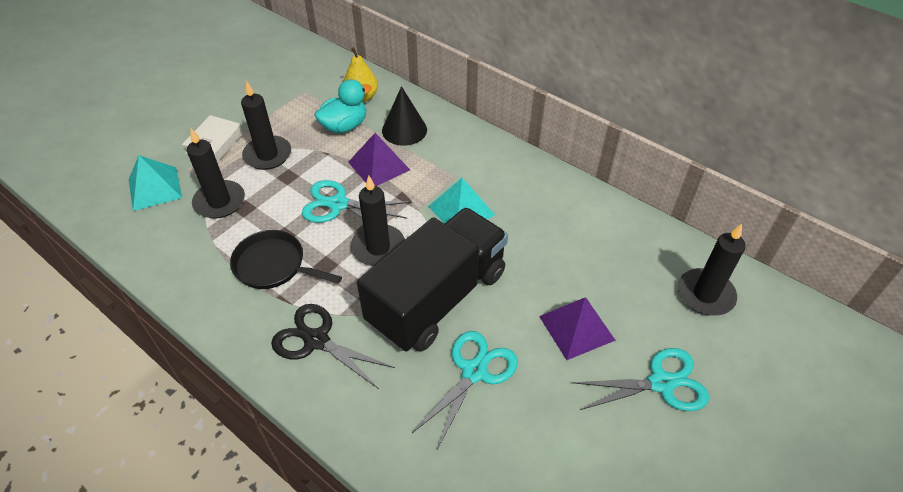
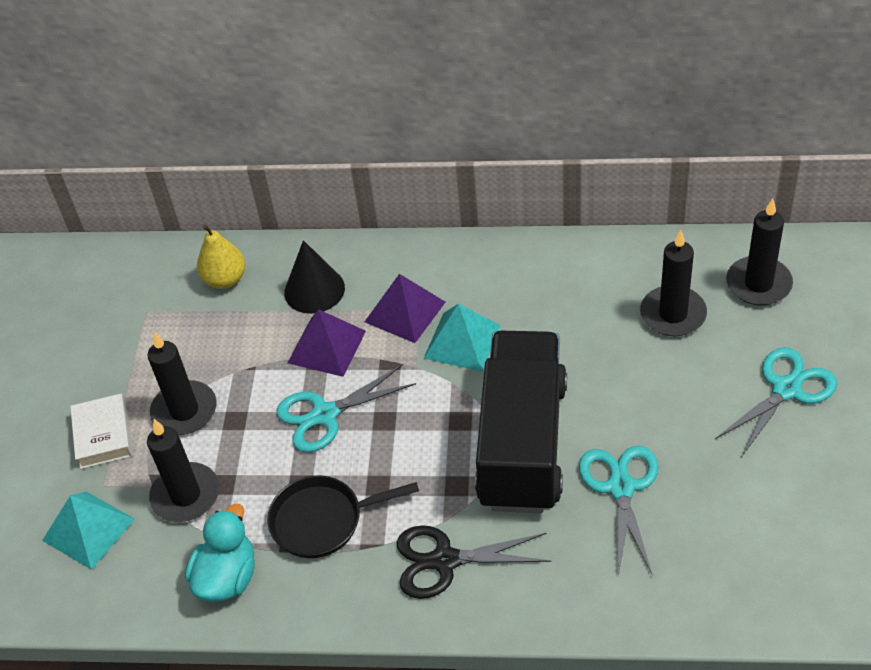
camera: 30 degrees left, 0 degrees up
turquoise duck [314,79,372,133] -> turquoise duck moved to [185,504,255,602]
black candle [351,176,405,266] -> black candle moved to [640,230,707,336]
purple pyramid [539,298,616,360] -> purple pyramid moved to [365,274,445,343]

